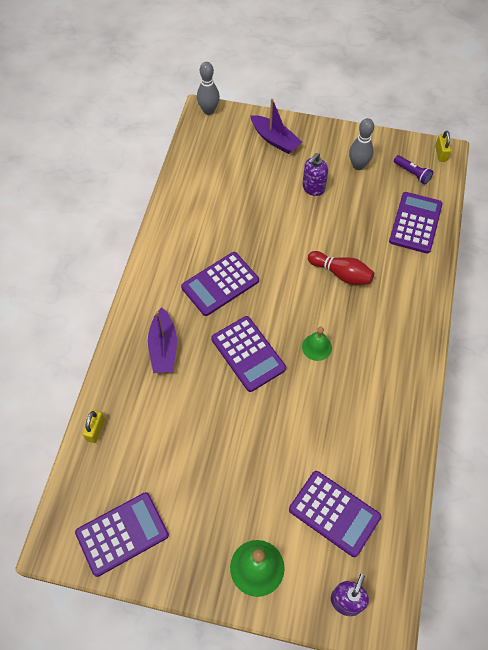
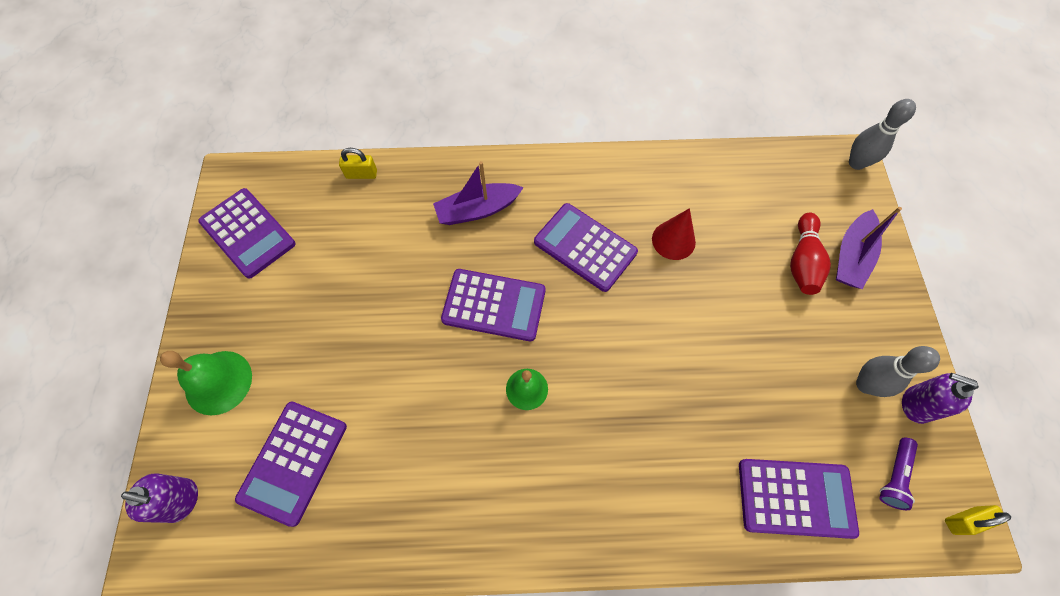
camera: 75 degrees right, 5 degrees up
purple calculator [211,316,286,392] -> purple calculator turned 120 degrees counterclockwise [441,269,546,341]
purple soap dispenser [302,153,328,196] -> purple soap dispenser moved to [902,373,979,424]
red bowling pin [308,251,374,285] -> red bowling pin moved to [790,213,831,295]
none -> red cone [652,208,696,260]

